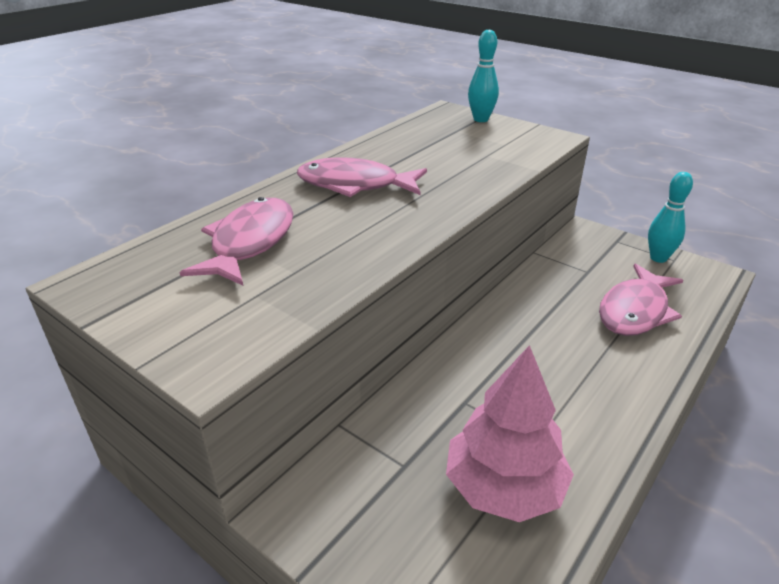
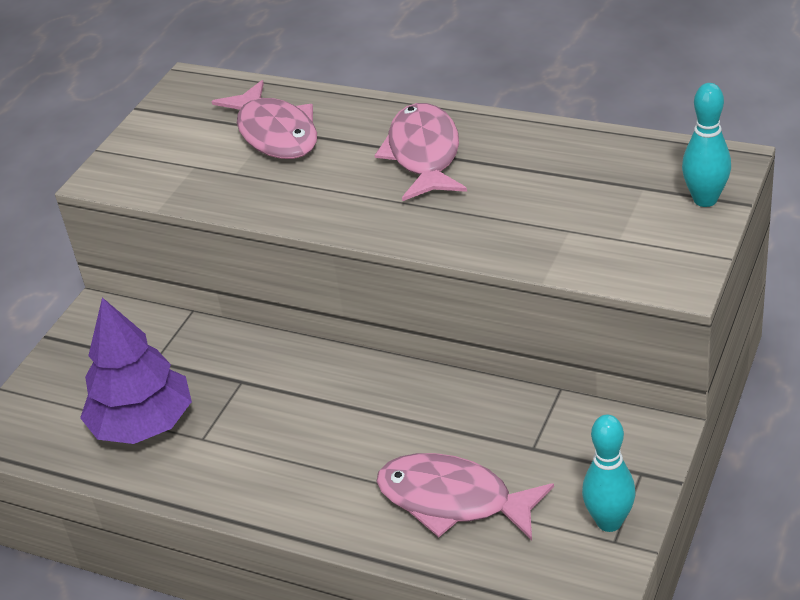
camera: 80 degrees right, 5 degrees up
pink fish [179,197,293,286] -> pink fish turned 60 degrees clockwise [211,80,317,159]
pink tree [446,345,574,522] -> purple tree [80,297,192,444]

